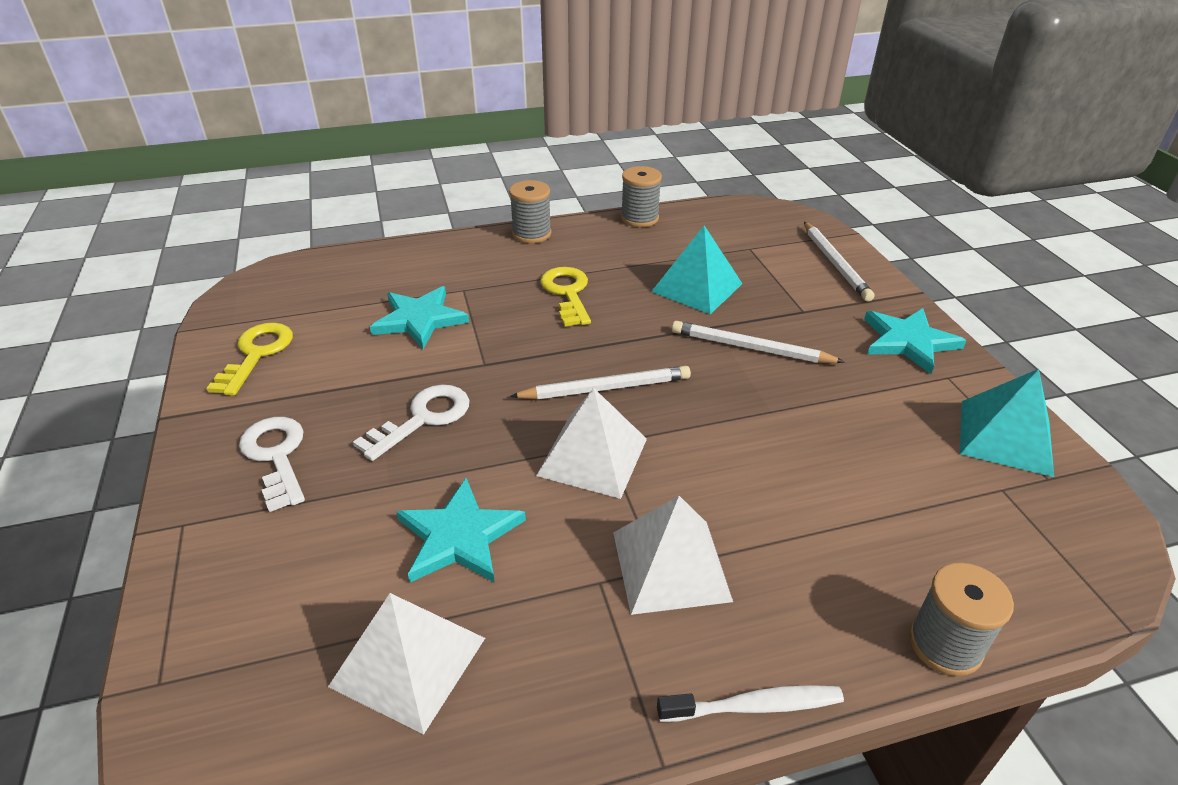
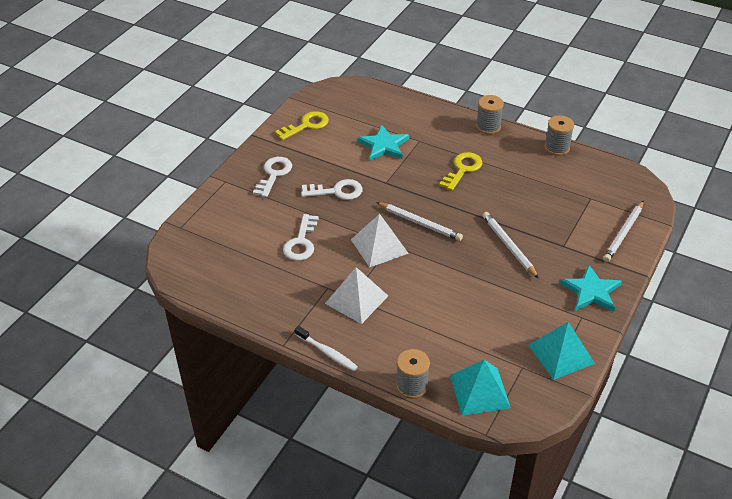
camera: 45 degrees right, 5 degrees up
white pyramid [328,593,485,735] -> none
turquoise star [397,478,526,583] -> white key [283,214,319,261]
turquoise pyramid [651,225,743,314] -> turquoise pyramid moved to [450,360,511,416]

